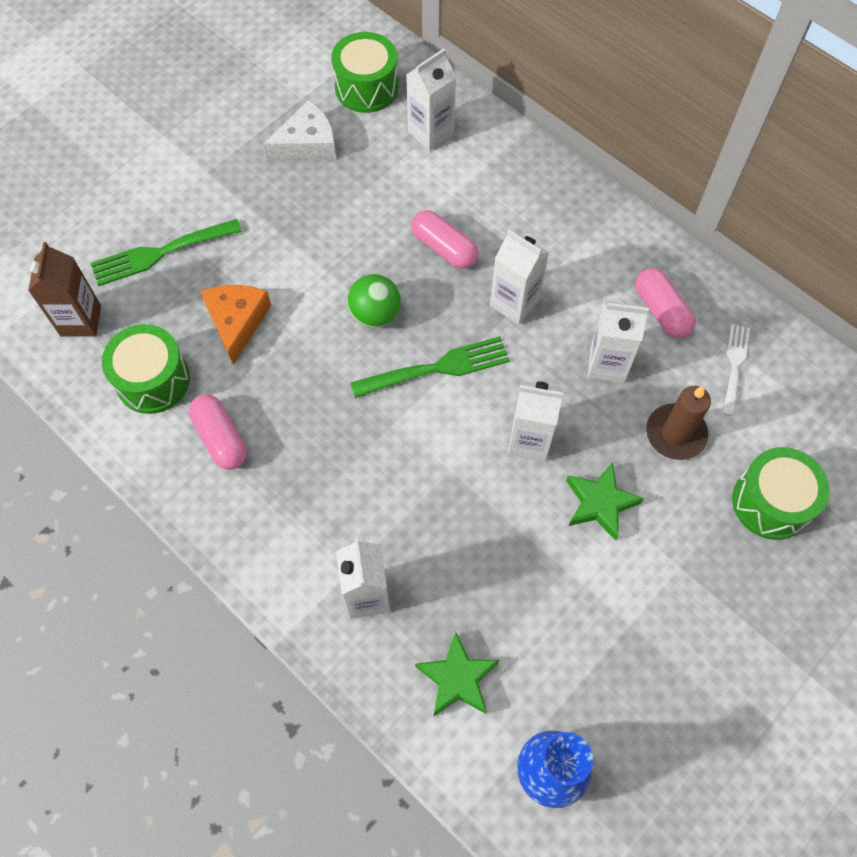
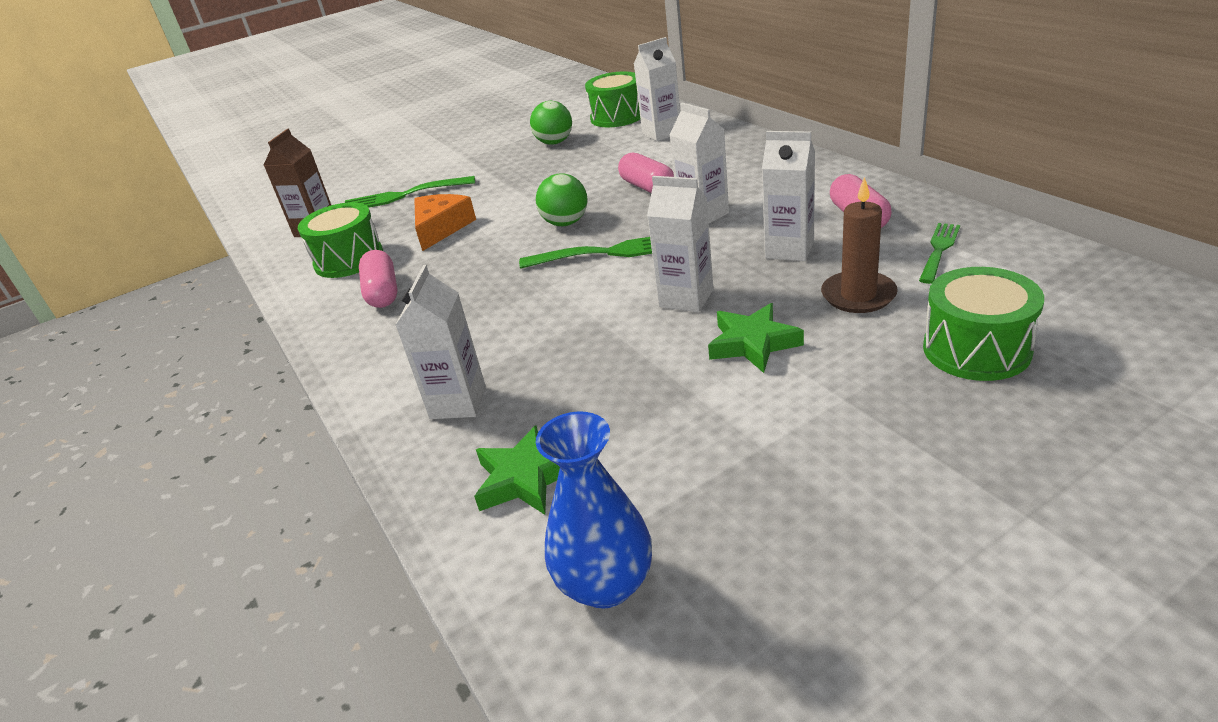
camera: 20 degrees right, 30 degrees down
white cheese [263,100,336,160] -> green ball [530,101,572,145]
white fork [723,324,750,416] -> green fork [919,223,960,284]

